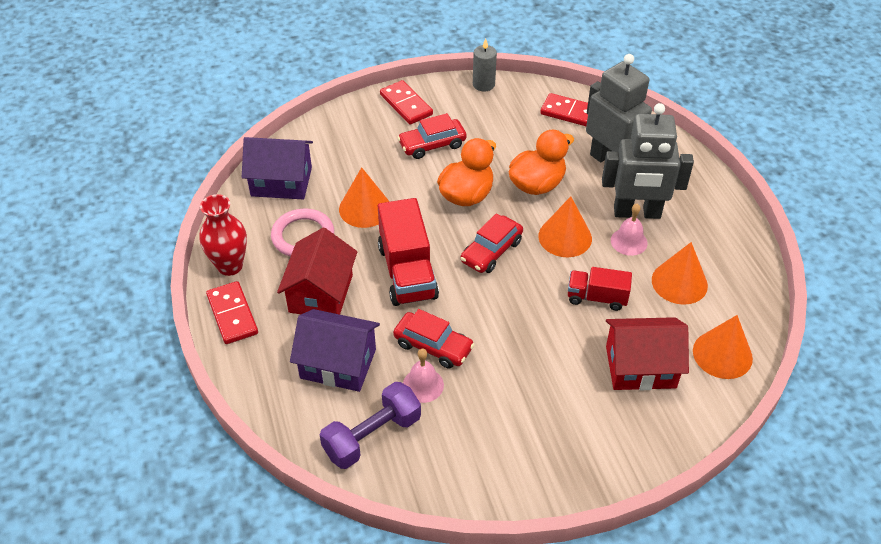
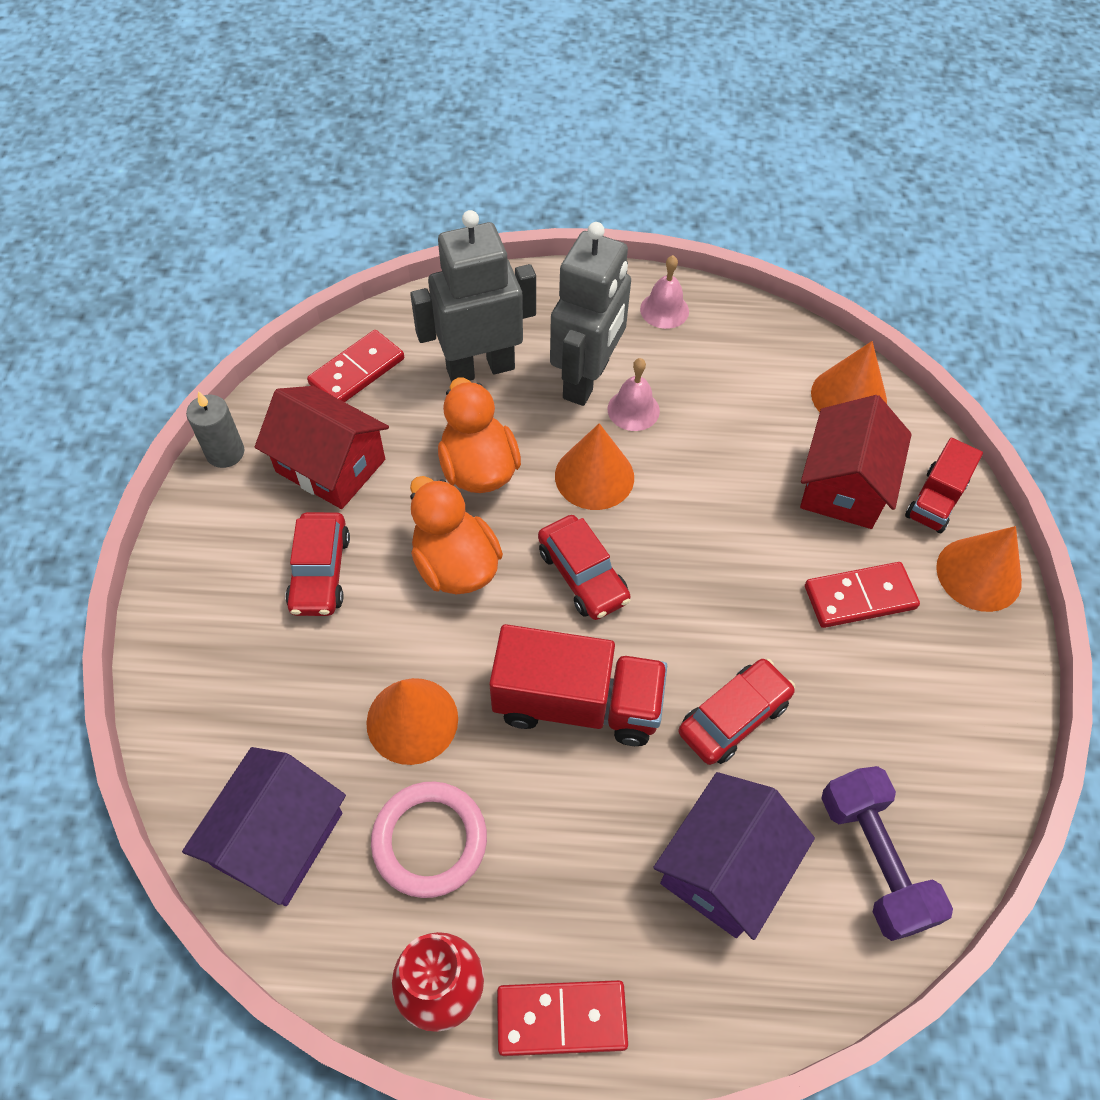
camera: 70 degrees left, 10 degrees up
red house [277,228,357,315] -> red house moved to [255,386,389,509]
red domino [380,80,433,125] -> red domino moved to [805,562,920,628]
pink bell [403,349,444,403] -> pink bell moved to [640,255,689,329]
red truck [568,267,632,311] -> red truck moved to [905,438,983,533]
orange cone [652,242,708,305] -> orange cone moved to [936,526,1022,612]

